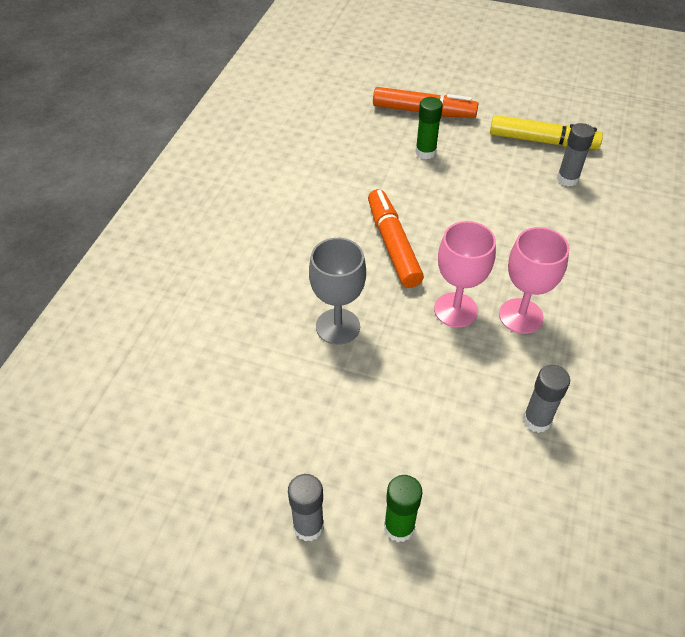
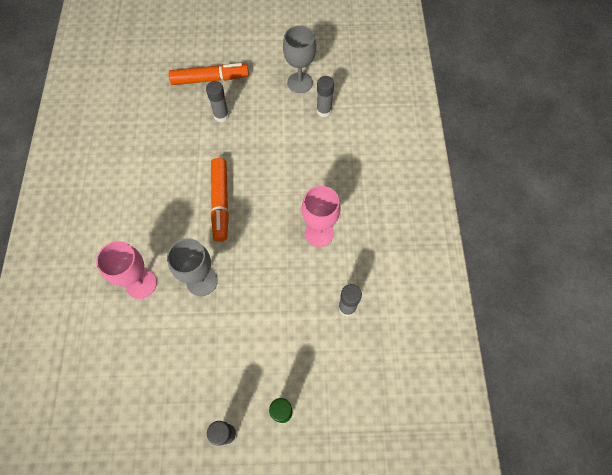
camera: 20 degrees left, 15 degrees up
orange marker [368,189,424,288] -> orange marker turned 150 degrees counterclockwise [211,158,229,242]
green glue stick [415,97,443,159] -> grey glue stick [206,81,229,122]
pink goblet [434,221,496,327] -> pink goblet moved to [96,241,157,299]
yellow marker [490,115,603,149] -> grey goblet [283,26,316,93]

